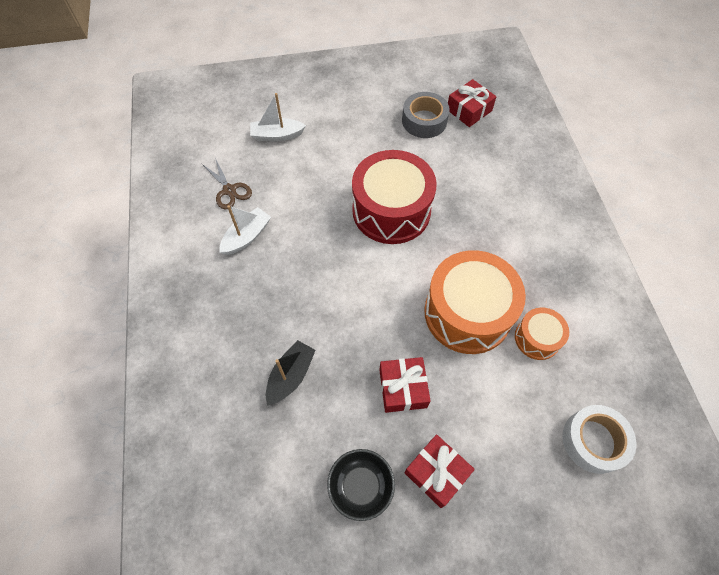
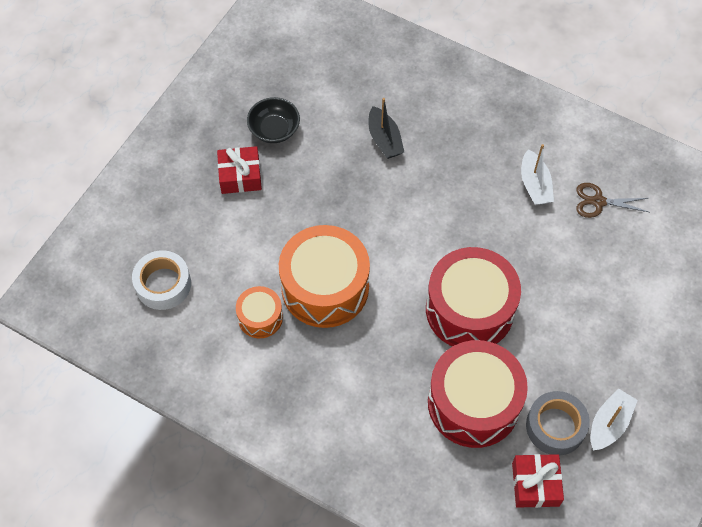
camera: 130 degrees right, 0 degrees up
white boat [250,93,306,141] -> white boat moved to [591,388,638,450]
red gift [379,357,431,413] -> none
none -> red drum [428,340,528,448]

